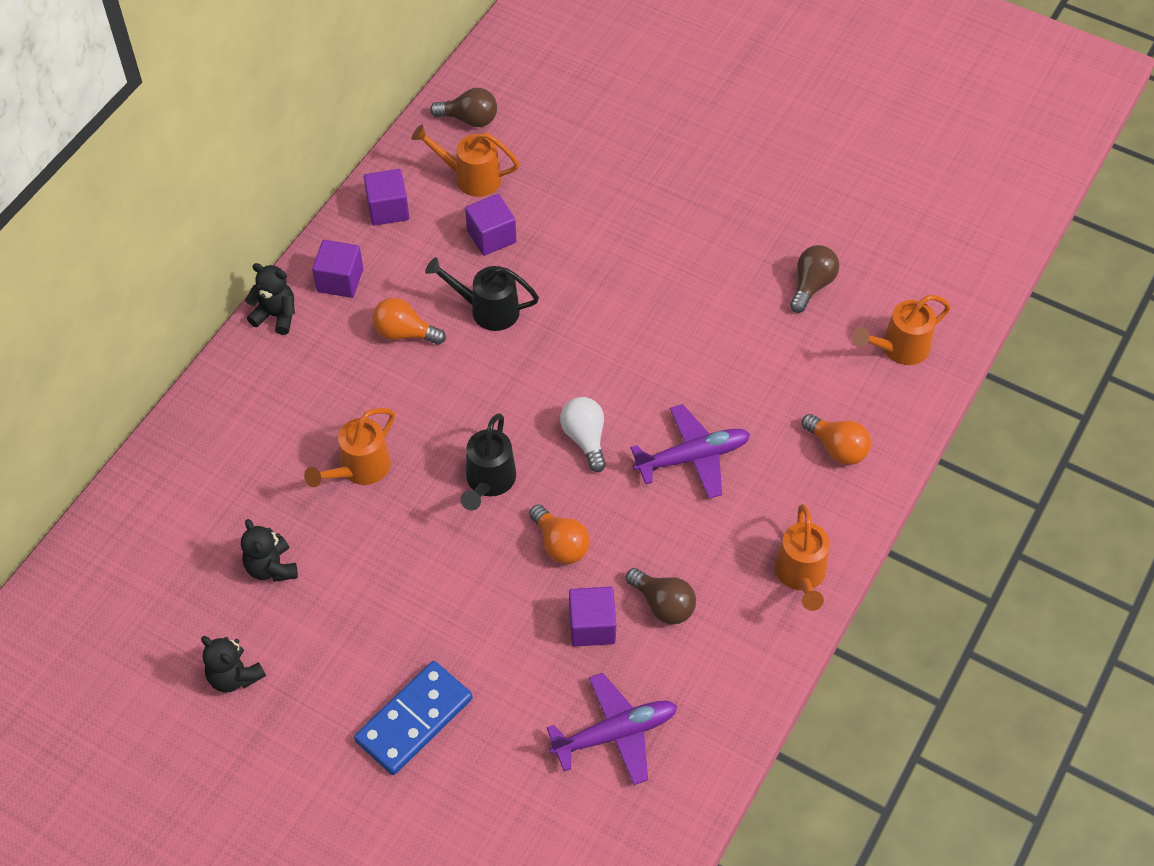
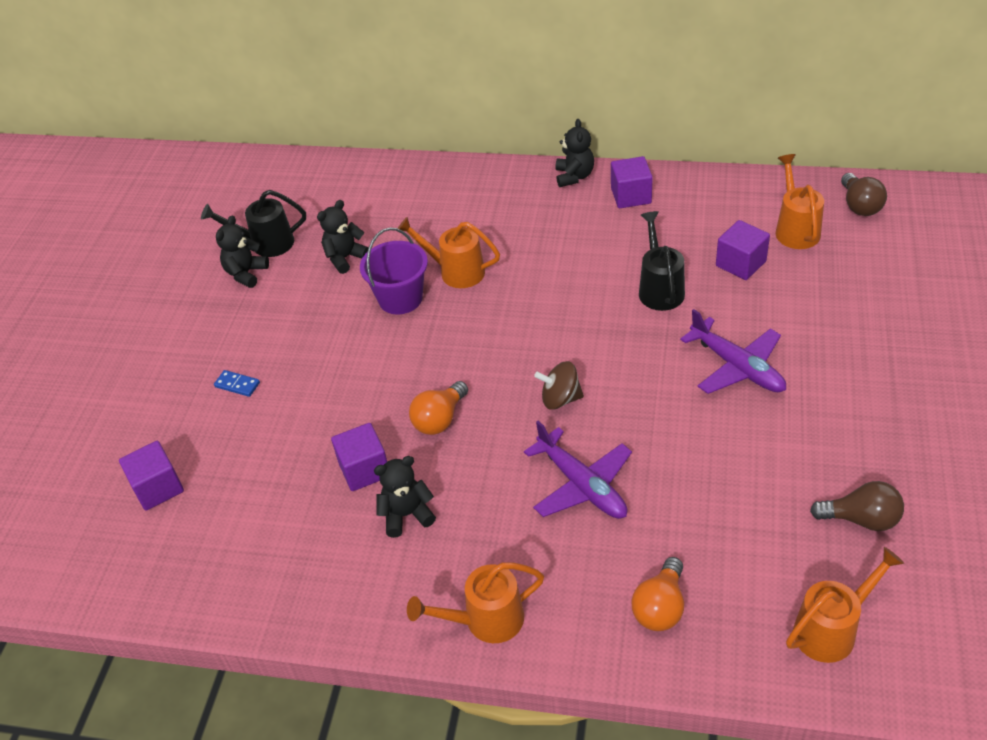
camera: 75 degrees right, 10 degrees down
blue domino [354,661,473,775] -> blue domino [214,370,260,397], size x0.43
purple cube [364,169,409,226] -> purple cube moved to [119,441,184,511]
orange light bulb [372,298,446,345] -> none
black watering can [460,413,516,510] -> black watering can moved to [201,190,306,257]
purple plane [546,673,677,785] -> purple plane moved to [680,309,786,394]
white light bulb [560,397,606,472] -> brown spinning top [534,361,584,410]
brown light bulb [626,568,696,625] -> black teddy bear [374,456,436,538]
orange watering can [853,295,951,365] -> orange watering can turned 105 degrees clockwise [786,547,904,663]
none -> purple bucket [360,227,428,314]

